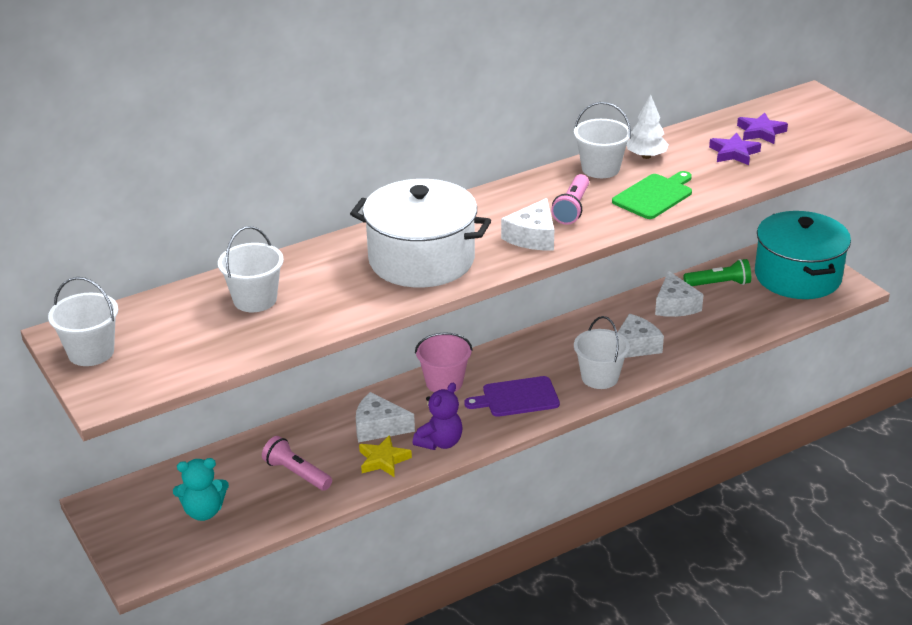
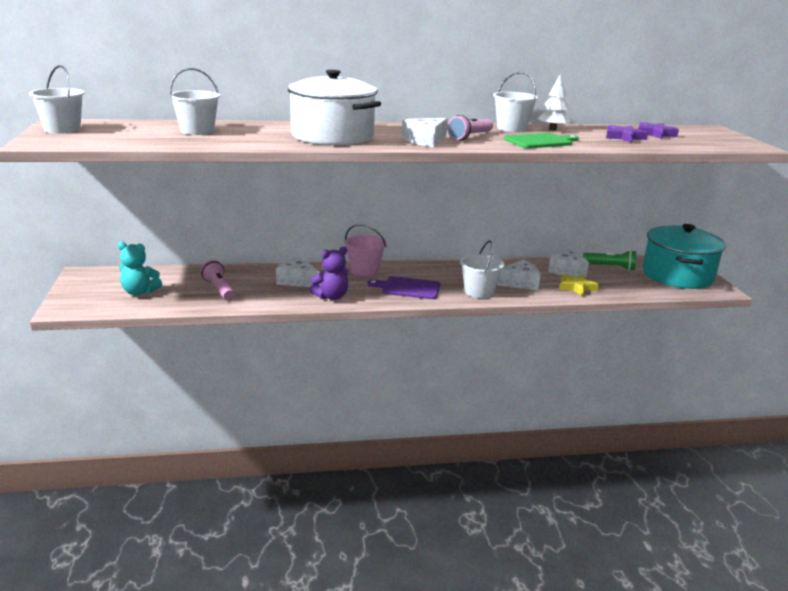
camera: 20 degrees right, 10 degrees down
yellow star [359,435,412,477] -> yellow star moved to [559,274,599,296]

